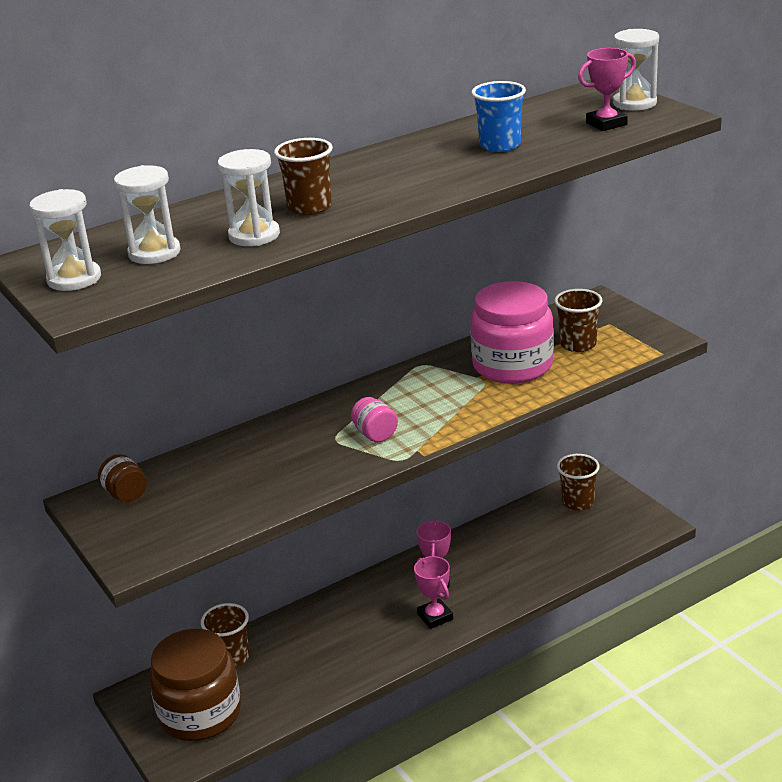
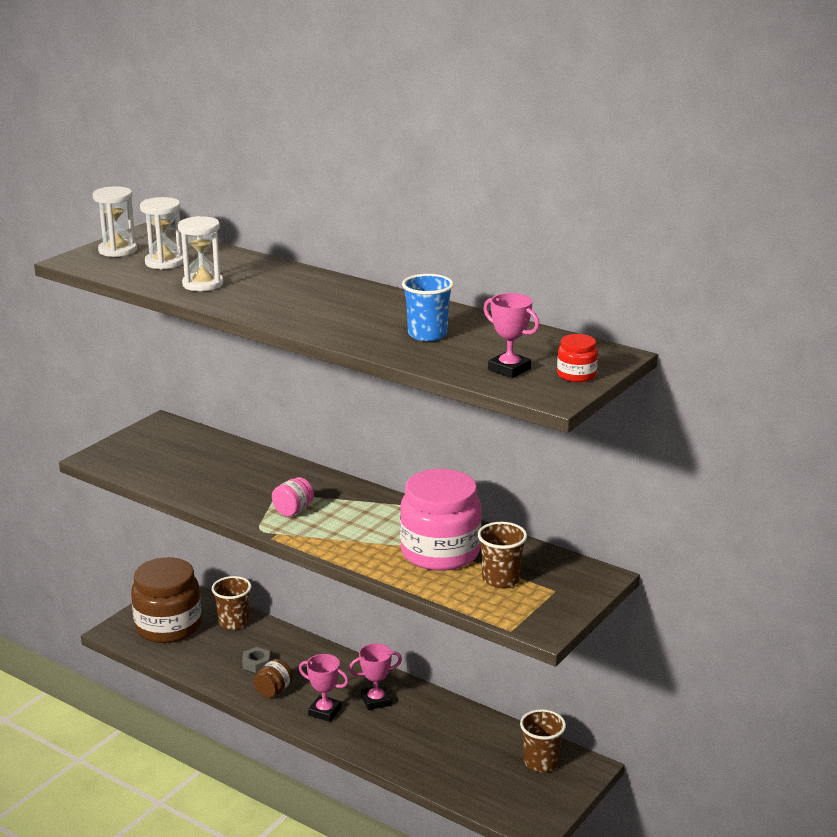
camera: 65 degrees right, 5 degrees down
brown jar [98,454,147,502] -> brown jar moved to [254,659,293,698]
brown cup [274,138,333,215] -> none
pink trophy [414,556,453,629] -> pink trophy turned 75 degrees clockwise [299,654,349,722]
white hourglass [613,29,659,111] -> red jar [557,334,598,382]
none -> grey nut [242,647,270,673]

